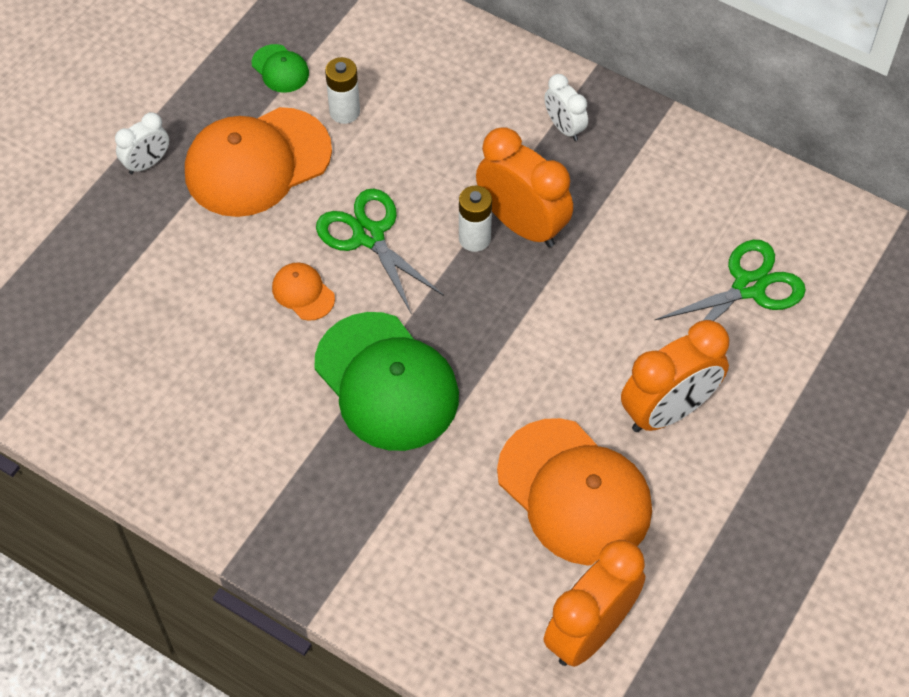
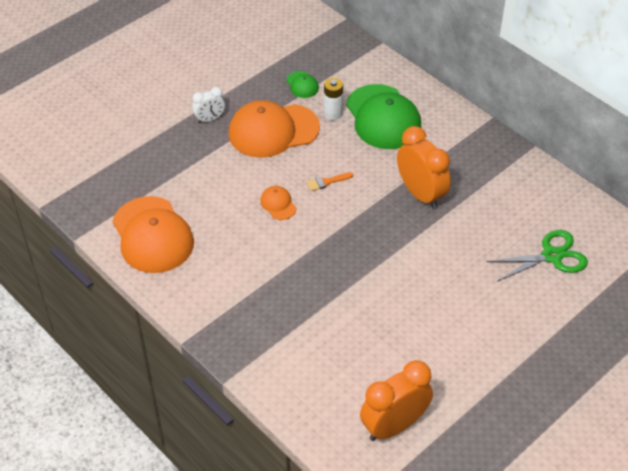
camera: 15 degrees right, 10 degrees down
green cap [315,312,459,451] -> green cap moved to [346,84,421,149]
green scissors [316,189,444,315] -> orange brush [306,172,353,191]
white battery [459,186,492,252] -> none
orange cap [497,418,652,565] -> orange cap moved to [113,196,194,273]
white clock [544,74,588,141] -> none
orange clock [621,320,729,432] -> none

